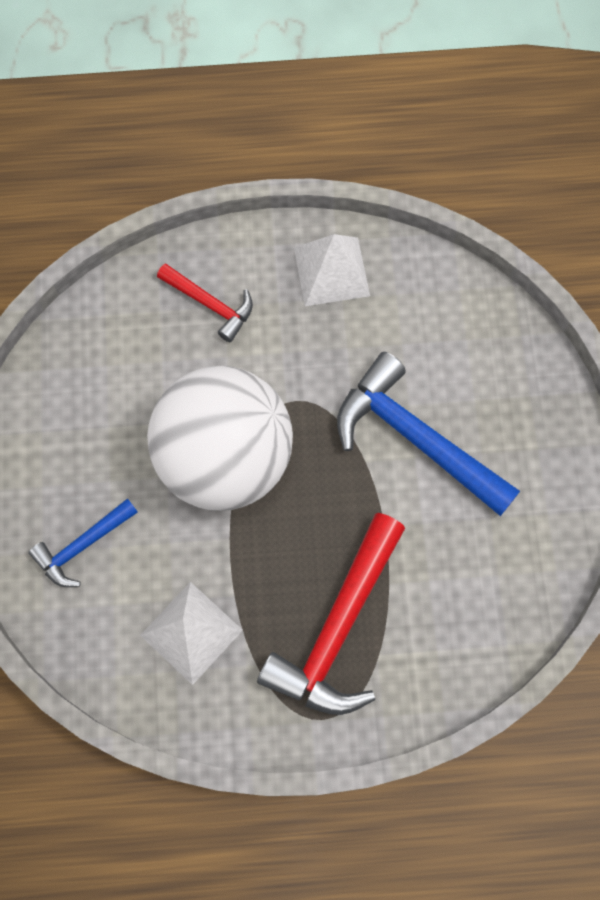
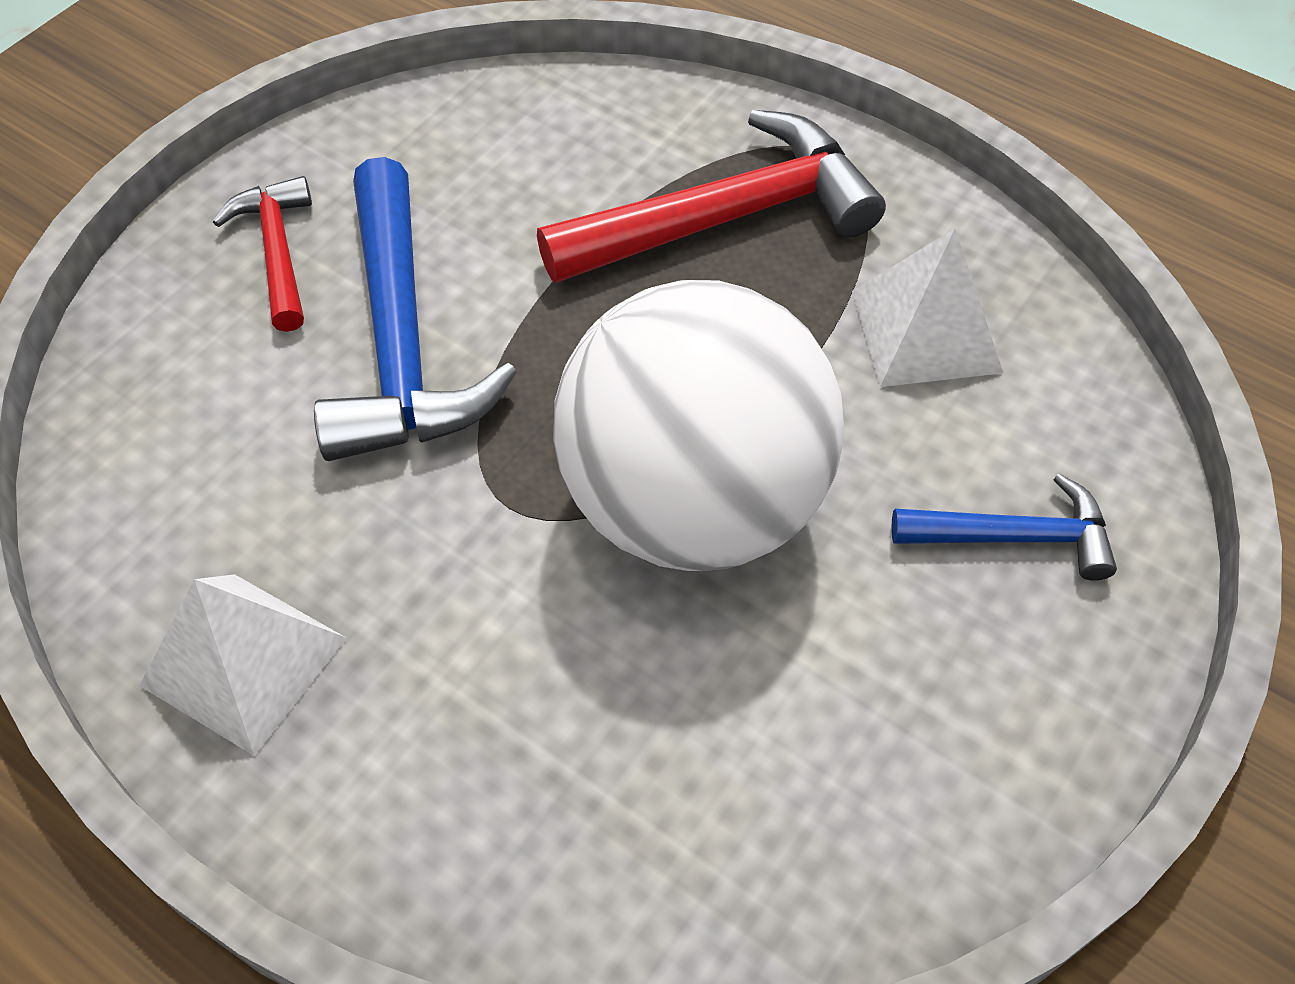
camera: 140 degrees left, 15 degrees down
red hammer [157,263,253,342] -> red hammer moved to [213,176,312,332]

